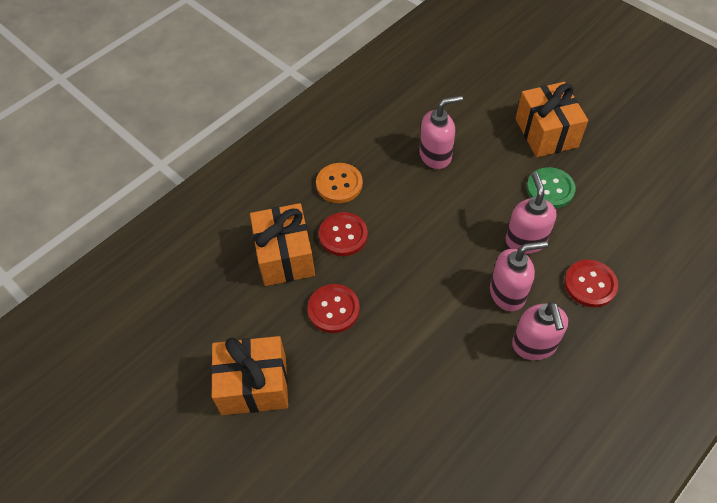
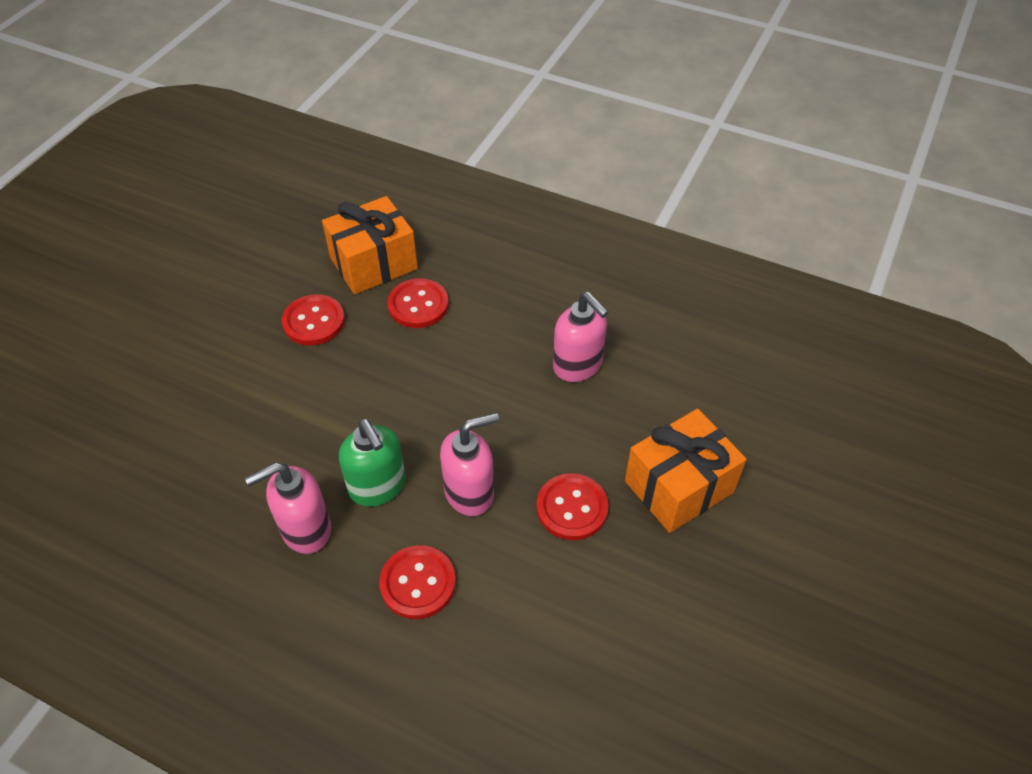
camera: 70 degrees right, 5 degrees down
orange gift [211,336,288,415] -> none
orange button [316,163,363,203] -> none
pink soap dispenser [490,241,548,311] -> green soap dispenser [339,419,406,507]
green button [527,167,576,208] -> red button [536,473,609,540]

